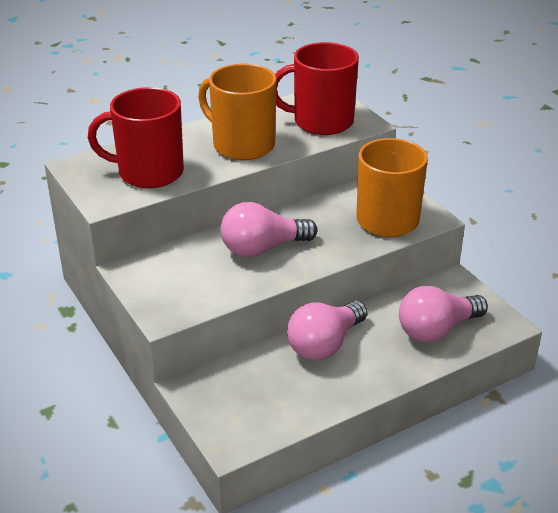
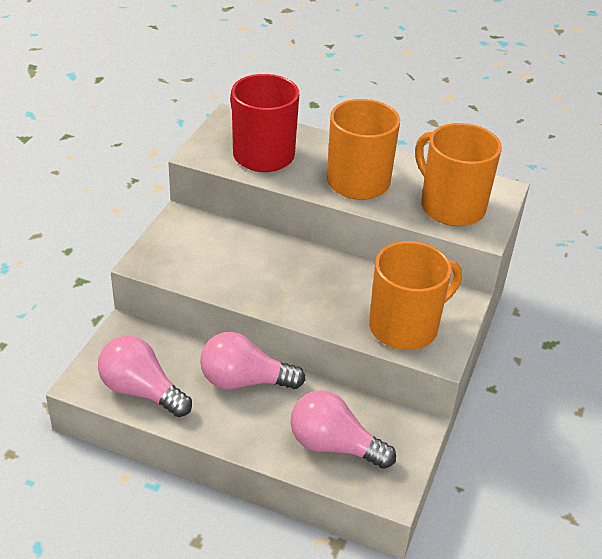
camera: 50 degrees right, 5 degrees up
pink light bulb [221,202,317,257] -> pink light bulb moved to [98,336,192,417]
red mug [275,42,359,135] -> orange mug [415,123,502,226]

